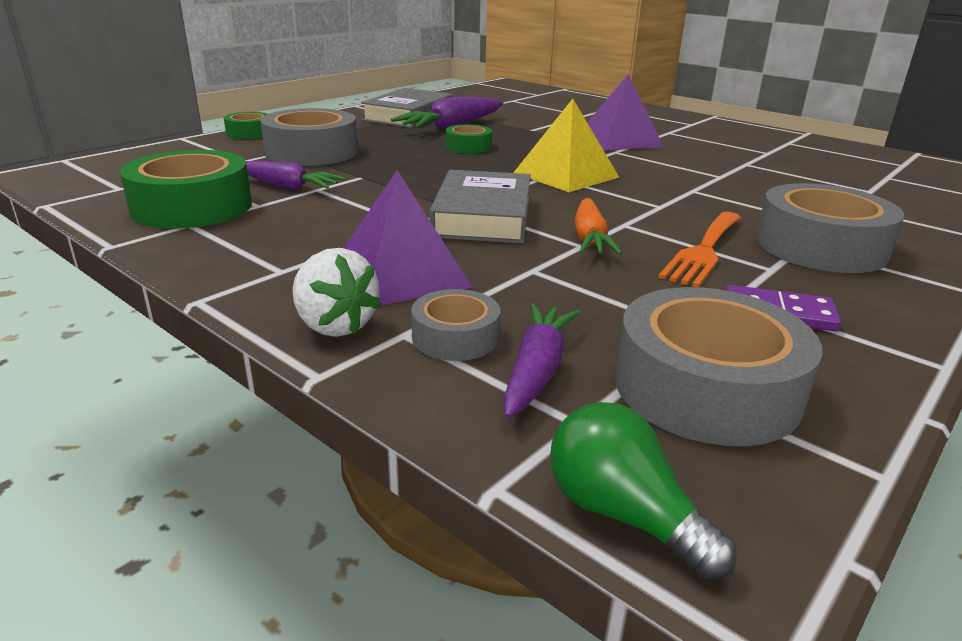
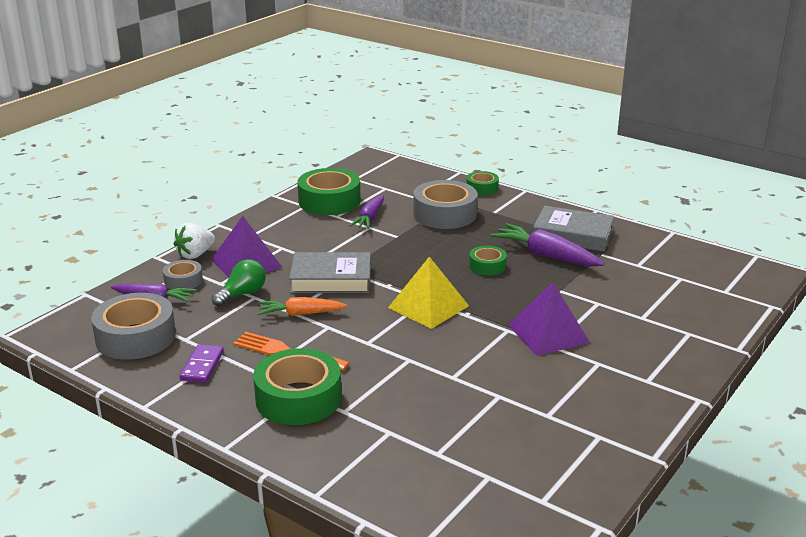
camera: 85 degrees right, 0 degrees up
green light bulb [550,402,737,580] -> green light bulb moved to [212,259,266,307]
grey tape [756,183,904,273] -> green tape [253,348,342,425]

